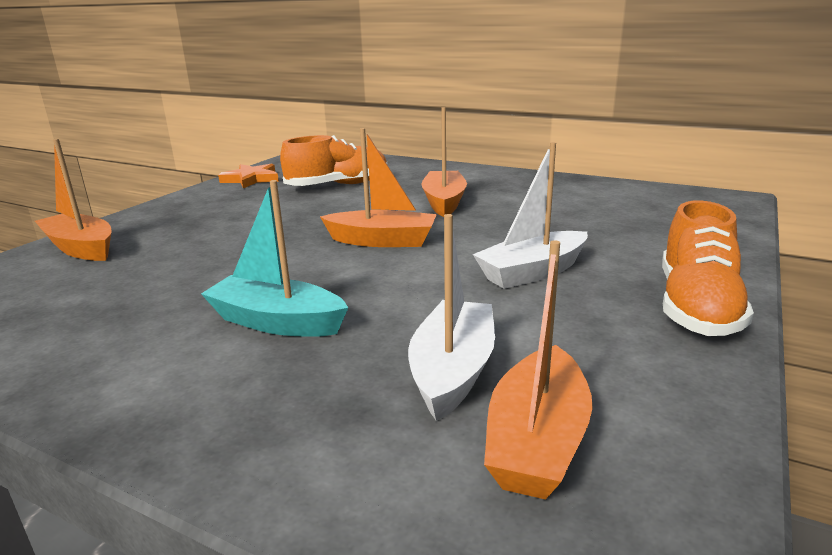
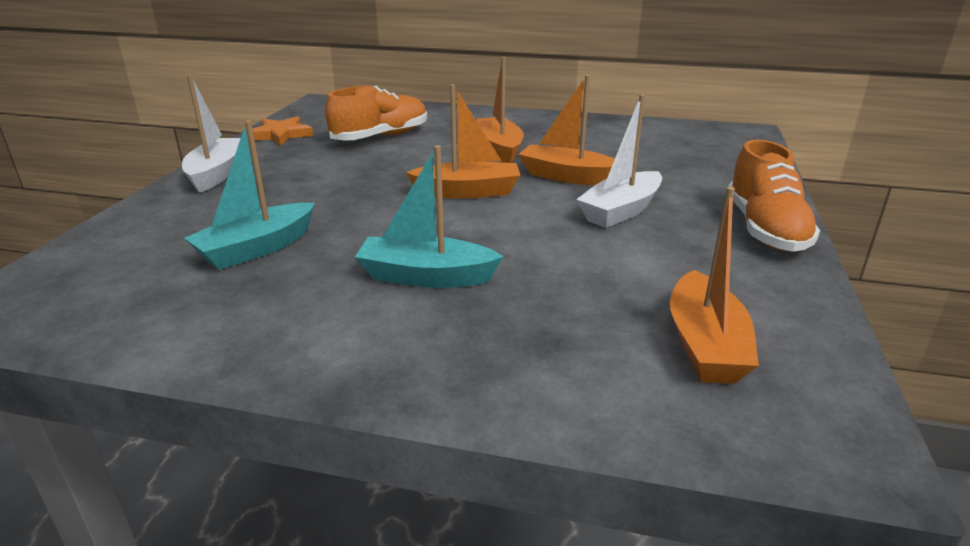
camera: 15 degrees left, 5 degrees up
orange boat [35,139,112,261] -> orange boat moved to [518,75,615,185]
white boat [408,214,495,421] -> white boat moved to [182,75,241,193]
none -> turquoise boat [184,121,315,270]

